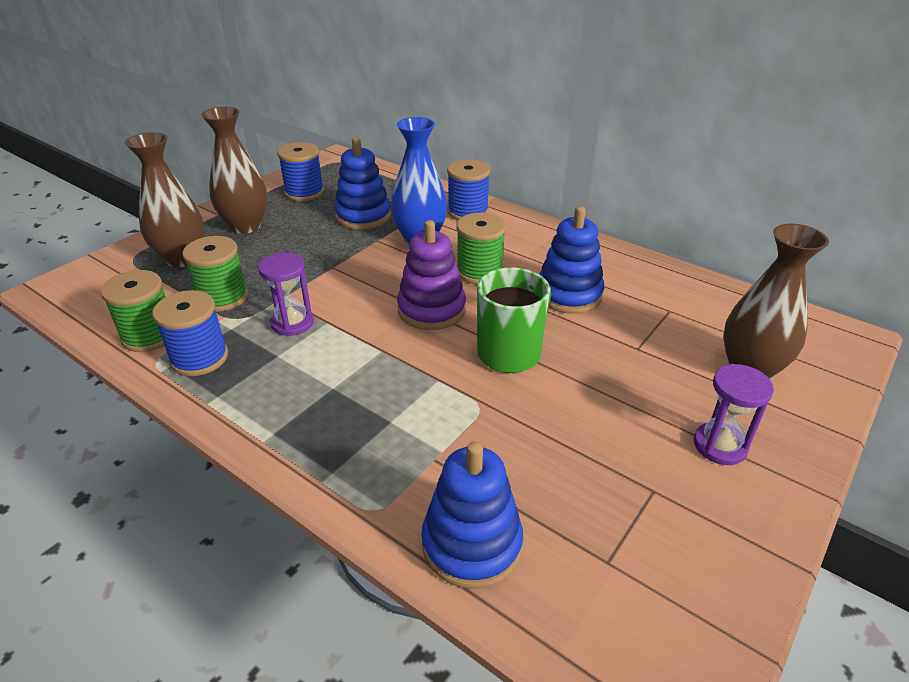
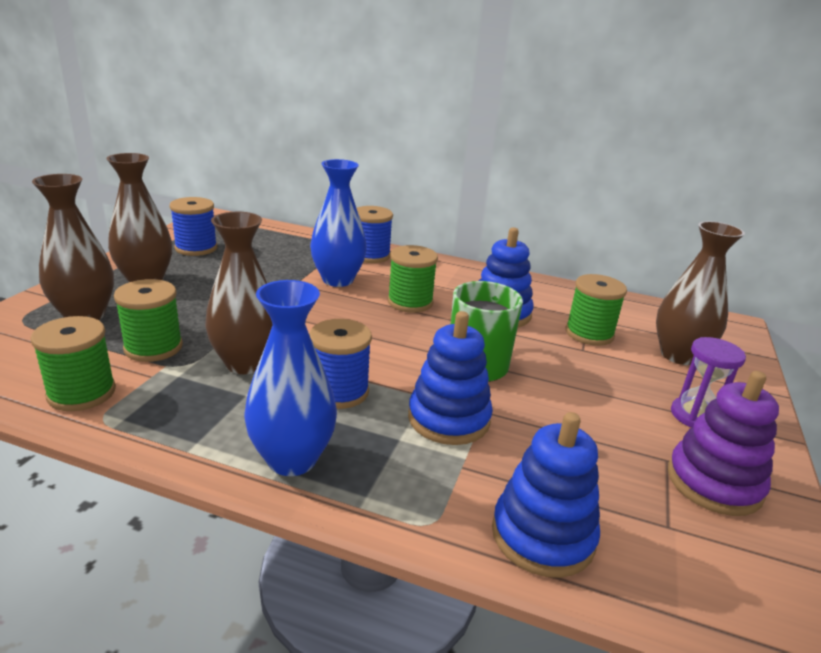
camera: 20 degrees left, 10 degrees down
blue spool [152,290,228,376] -> blue spool moved to [309,319,372,409]
purple hourglass [258,252,314,336] -> brown vase [205,212,272,374]
blue stacking toy [334,137,391,230] -> blue stacking toy moved to [408,311,493,445]
purple stacking toy [397,220,466,330] -> purple stacking toy moved to [668,371,779,516]
none -> blue vase [244,280,337,476]
none -> green spool [566,274,627,346]

